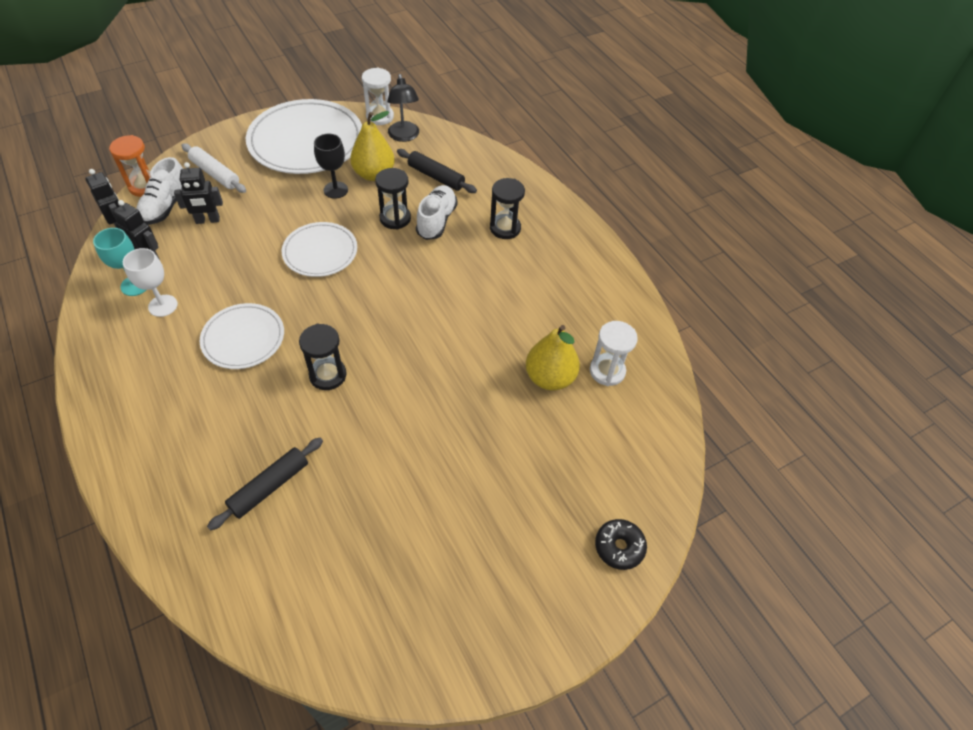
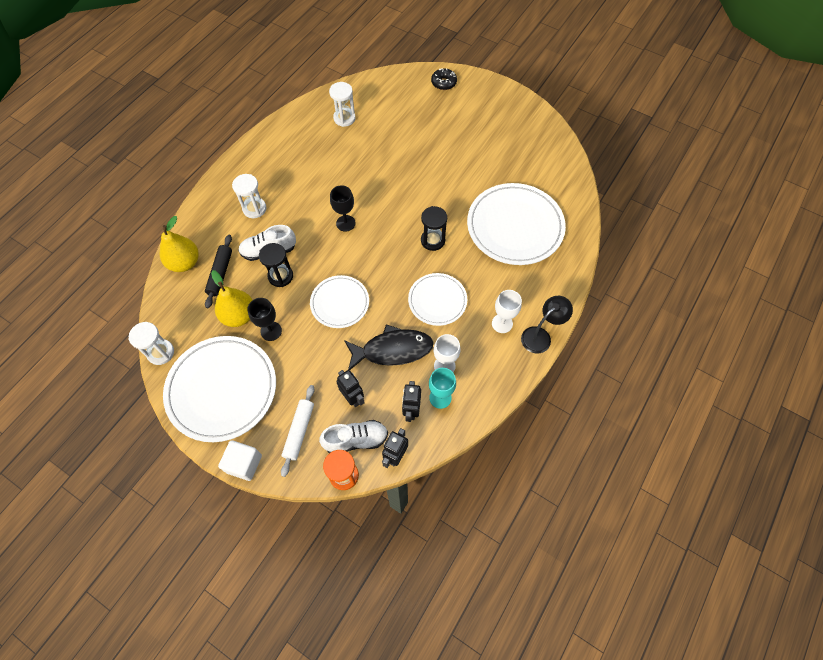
camera: 115 degrees left, 10 degrees up
black rolling pin [207,438,323,531] -> white plate [467,183,566,265]
black lamp [387,74,419,142] -> black lamp moved to [521,296,573,353]
black hourglass [490,178,525,239] -> white hourglass [232,174,266,218]
yellow pear [526,325,580,390] -> yellow pear moved to [160,216,199,272]
none -> white cube [218,440,262,481]
none -> black goblet [330,185,356,232]
none -> black fish [344,324,433,370]
none -> white goblet [492,290,522,333]

